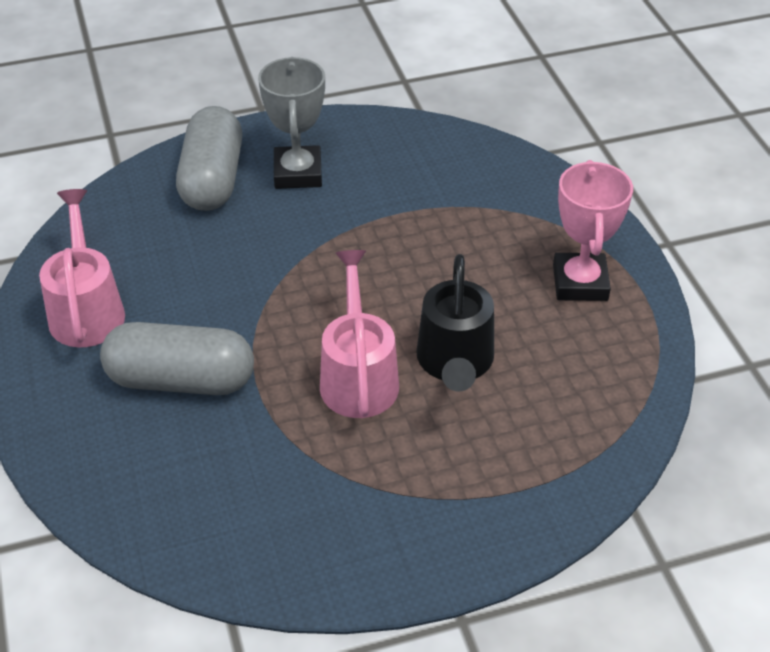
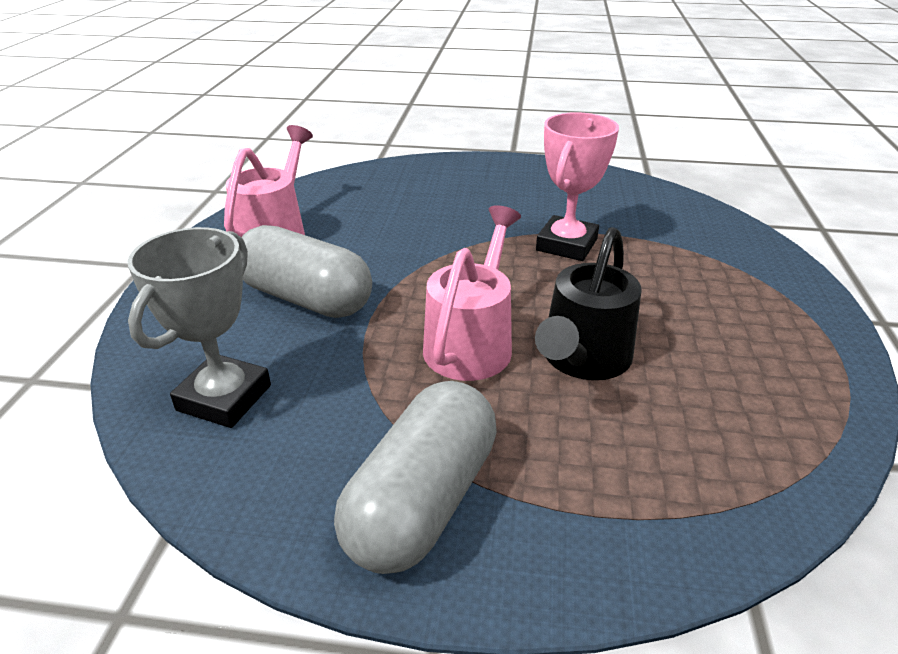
camera: 25 degrees right, 10 degrees down
grey capsule [176,106,242,211] -> grey capsule moved to [334,381,497,574]
grey trophy [258,57,325,189] -> grey trophy moved to [128,227,271,428]
pink trophy [553,160,633,301] -> pink trophy moved to [536,112,619,261]

